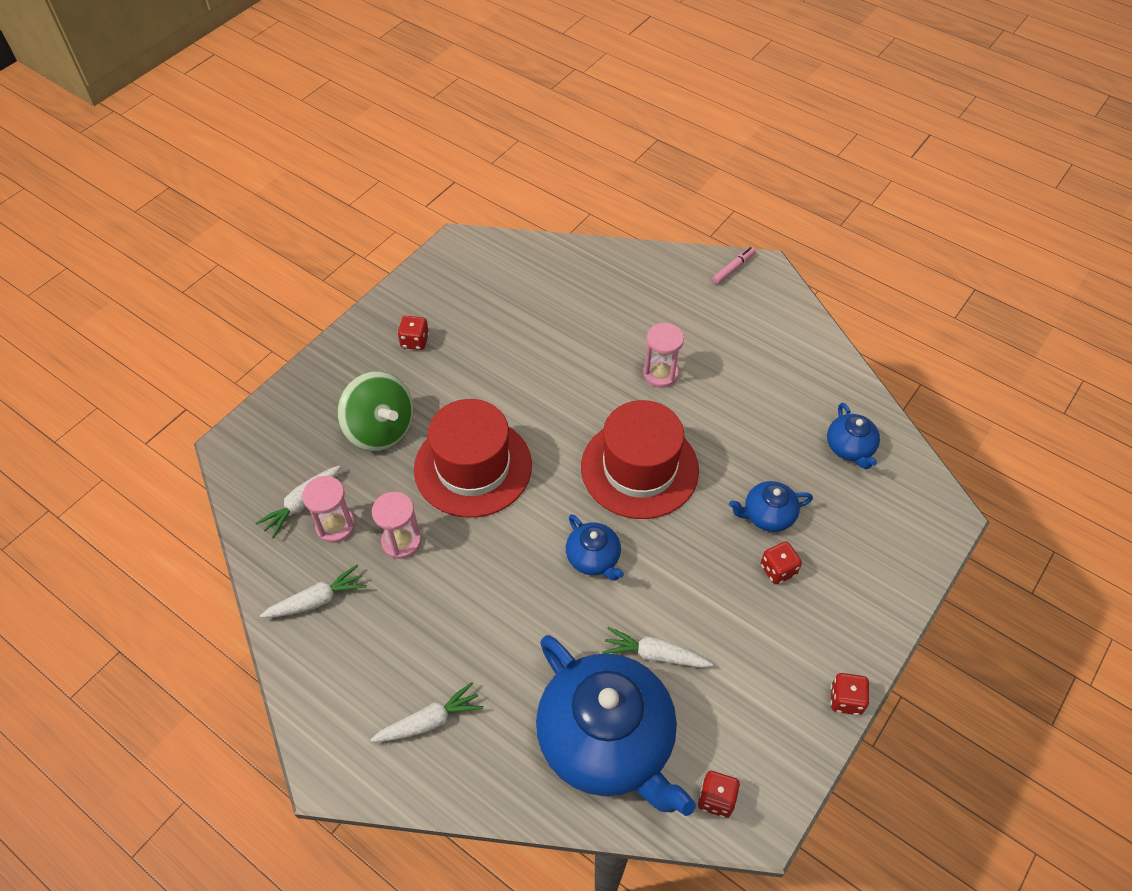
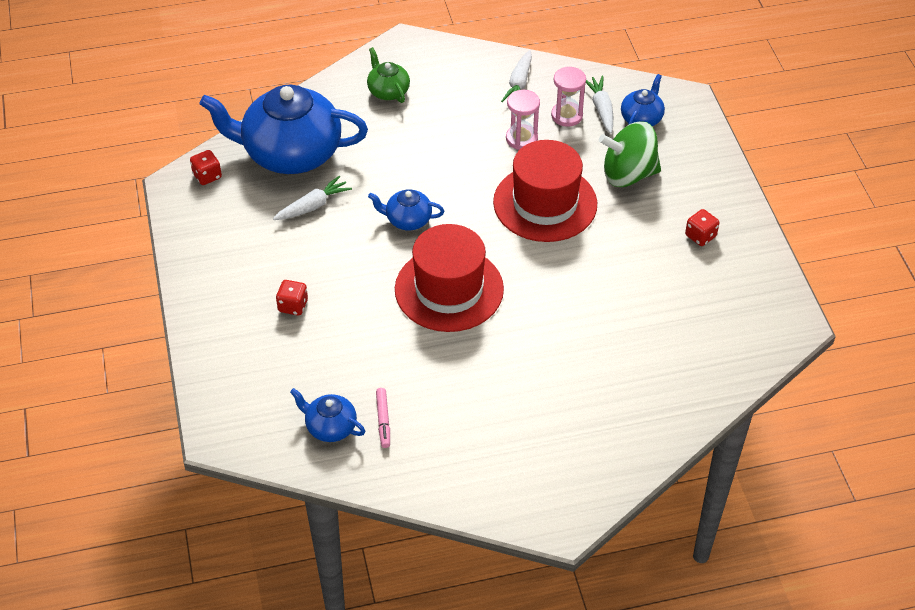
camera: 130 degrees right, 5 degrees down
white carrot [370,682,483,742] -> green teapot [367,47,410,103]
pink hourglass [643,323,684,388] -> none
pink marker [712,247,755,284] -> pink marker moved to [376,388,390,448]
blue teapot [729,481,813,532] -> blue teapot moved to [621,74,665,126]
red dice [830,673,870,715] -> none

